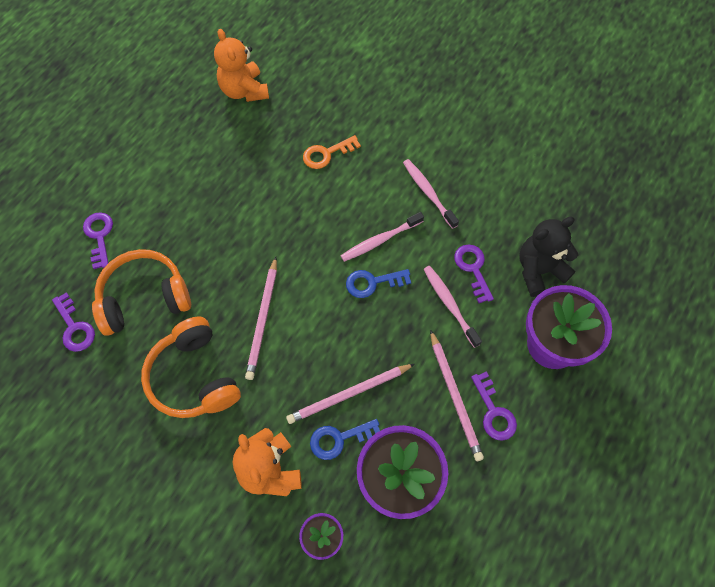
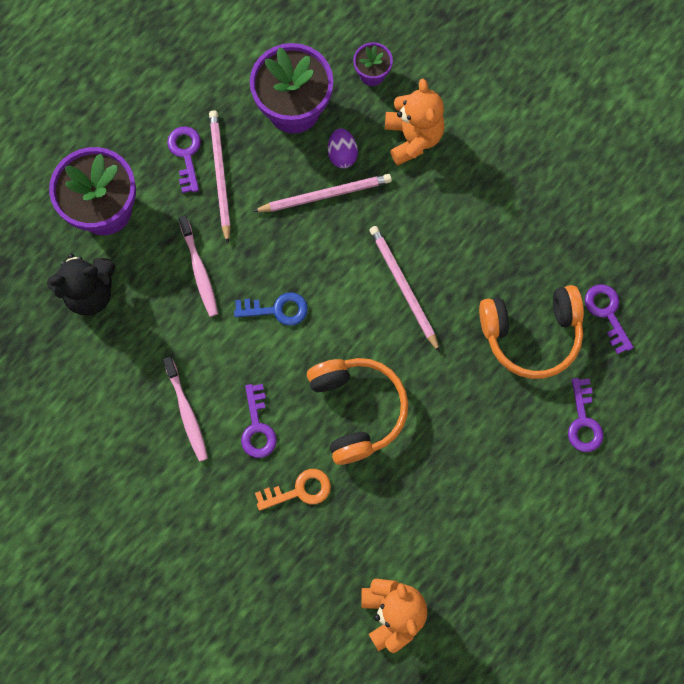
camera: 170 degrees left, 10 degrees up
orange headphones [141,317,241,418] -> orange headphones moved to [307,358,408,465]
pink pencil [245,257,277,380] -> pink pencil turned 45 degrees counterclockwise [369,226,440,353]
blue key [310,419,380,460] -> purple egg [328,128,358,168]
pink toothbrush [341,212,424,262] -> none
purple key [454,244,494,303] -> purple key moved to [241,384,277,458]

